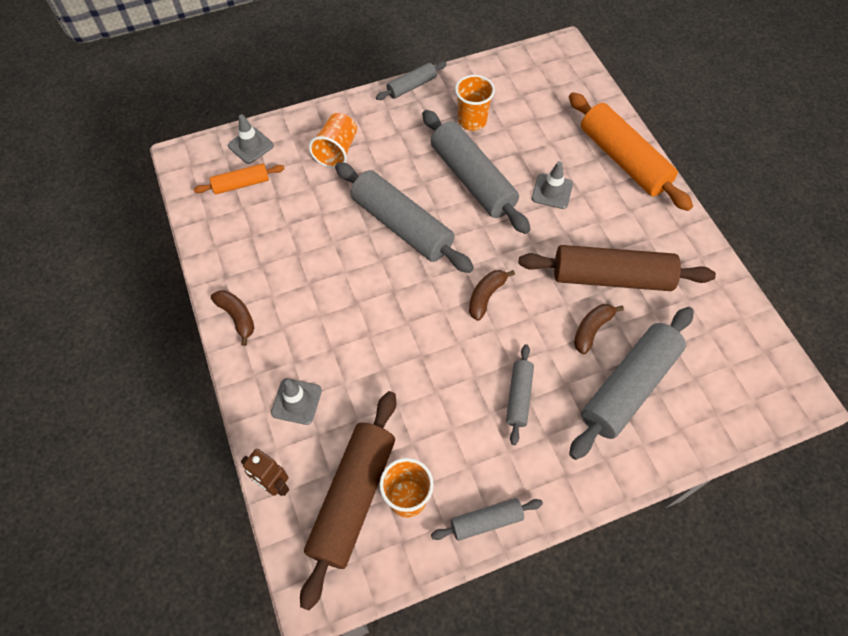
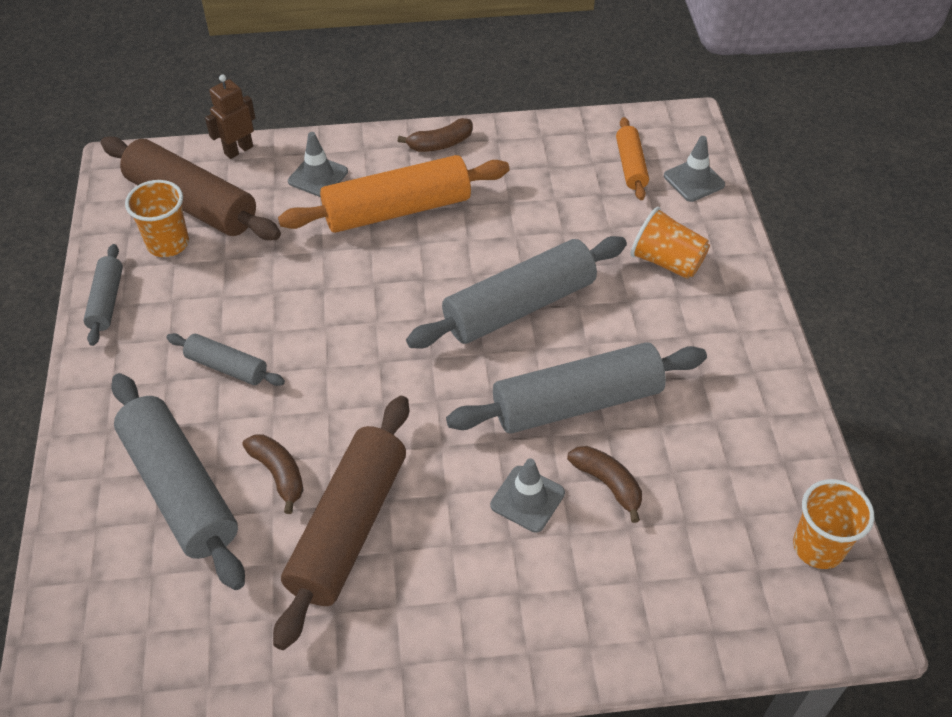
camera: 105 degrees right, 10 degrees down
grey rolling pin [376,61,447,100] -> none
orange cup [455,75,495,131] -> orange cup moved to [793,479,874,569]
brown banana [469,270,515,321] -> brown banana moved to [567,446,642,523]
orange rolling pin [569,92,693,211] -> orange rolling pin moved to [278,155,509,233]

